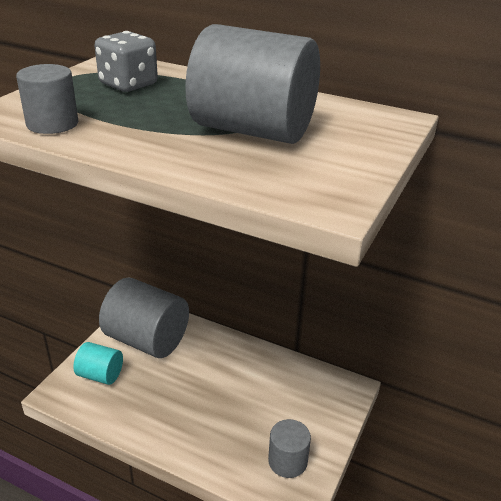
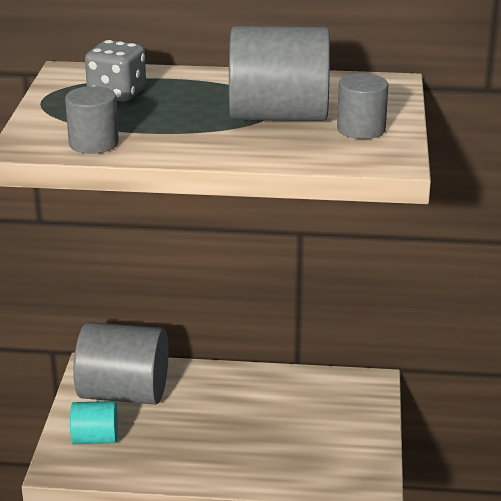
camera: 20 degrees left, 5 degrees down
grey cylinder [268,419,311,478] -> grey cylinder moved to [337,73,388,139]

